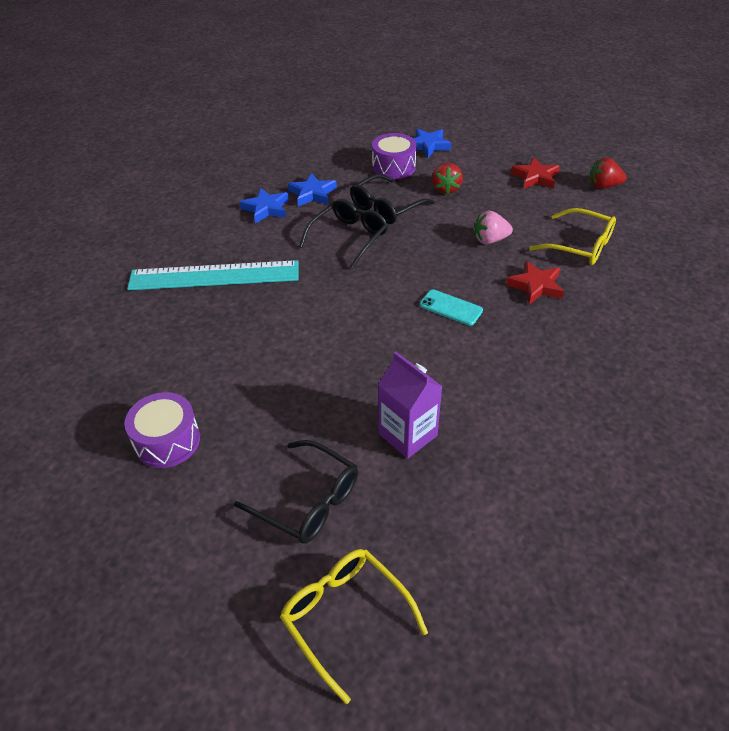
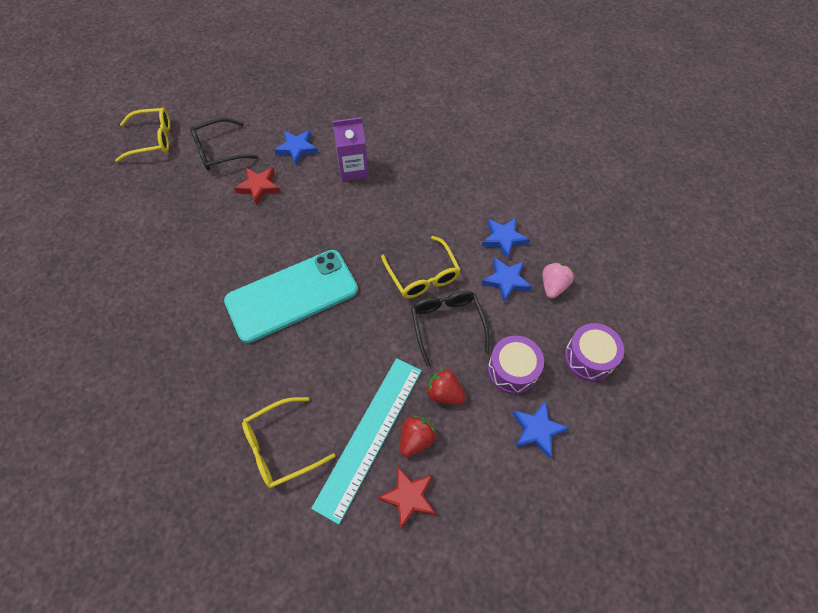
camera: 120 degrees right, 15 degrees up
purple drum [124,392,200,468] -> purple drum moved to [565,323,624,381]
turquoise ruler [127,260,299,290] -> turquoise ruler moved to [311,358,422,524]
black glasses [299,199,388,269] -> yellow glasses [381,236,461,298]
purple carton [378,351,443,459] -> purple carton moved to [332,117,369,181]
turquoise phone [420,289,483,326] -> turquoise phone [224,250,358,343], size x2.46
pink strawberry [474,210,513,244] -> pink strawberry moved to [542,263,574,299]
red star [506,261,564,305] -> red star moved to [234,168,281,205]
red strawberry [590,157,627,189] -> red strawberry moved to [400,415,436,457]
none -> blue star [274,130,318,165]

